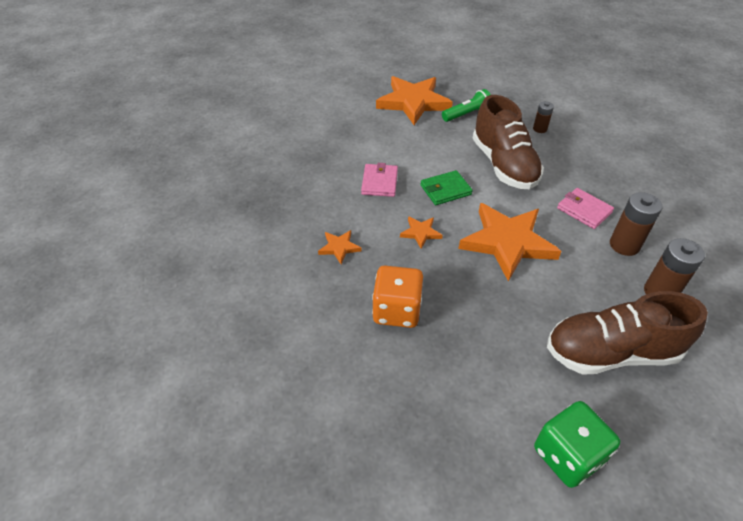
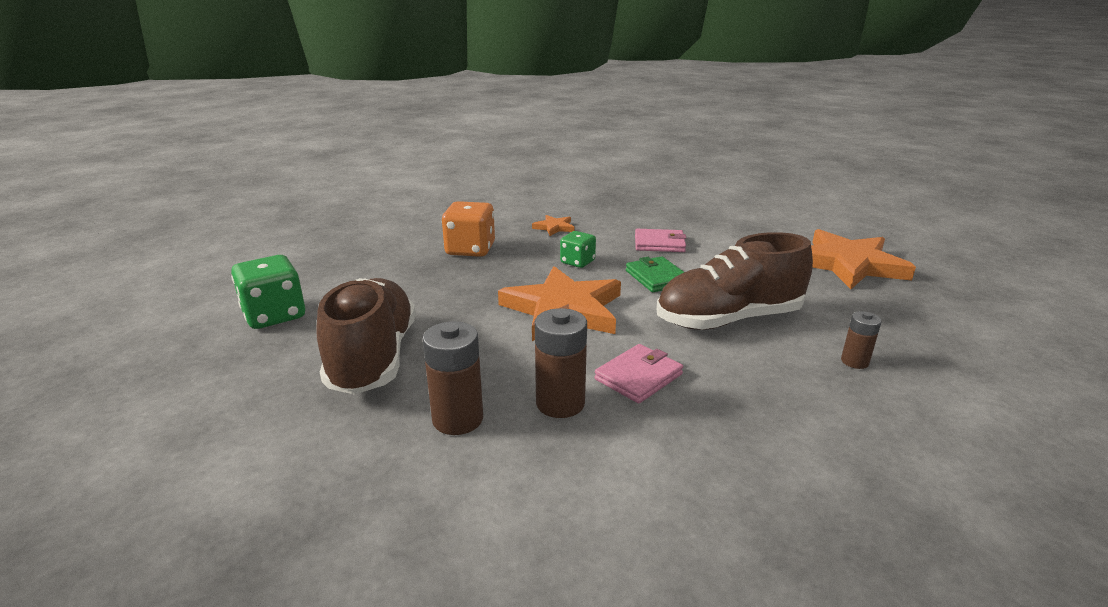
camera: 90 degrees right, 20 degrees down
orange star [400,217,443,249] -> green dice [560,231,596,268]
green flashlight [442,89,491,122] -> none

